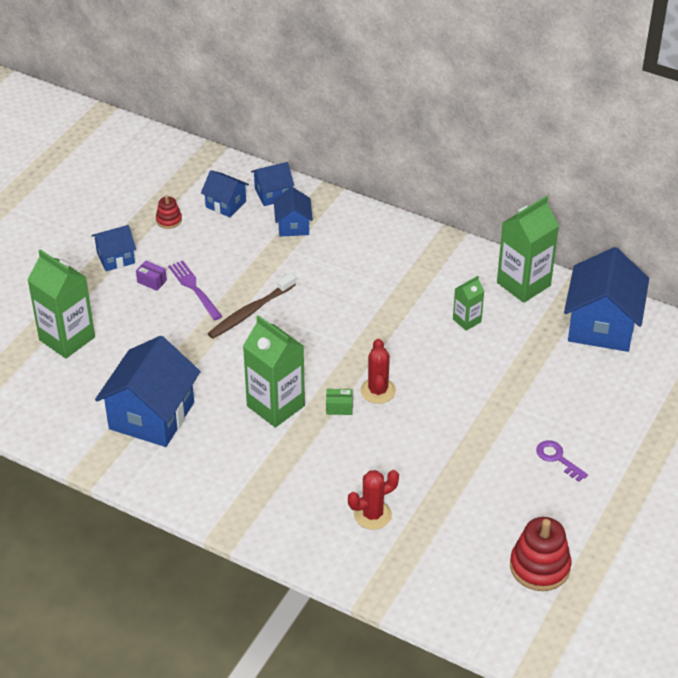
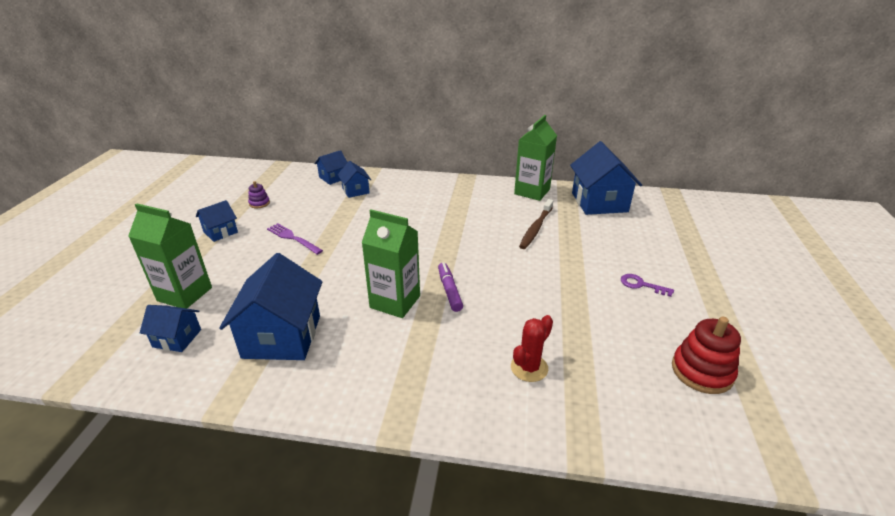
camera: 20 degrees left, 10 degrees down
purple box [136,261,167,291] -> none
red stacking toy [156,195,182,229] -> purple stacking toy [248,181,270,208]
blue house [201,170,249,217] -> blue house moved to [140,305,201,352]
brown toothbrush [208,273,296,339] -> brown toothbrush moved to [519,199,553,249]
green box [326,389,353,415] -> purple marker [438,262,463,312]
red cactus [360,339,396,404] -> none
green carton [453,276,484,331] -> none

